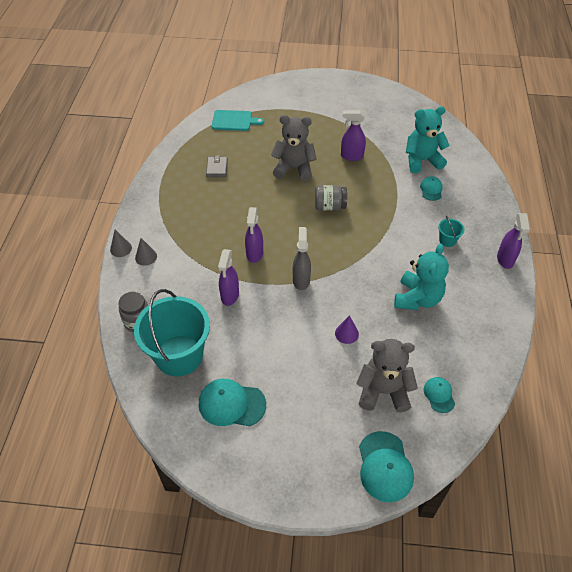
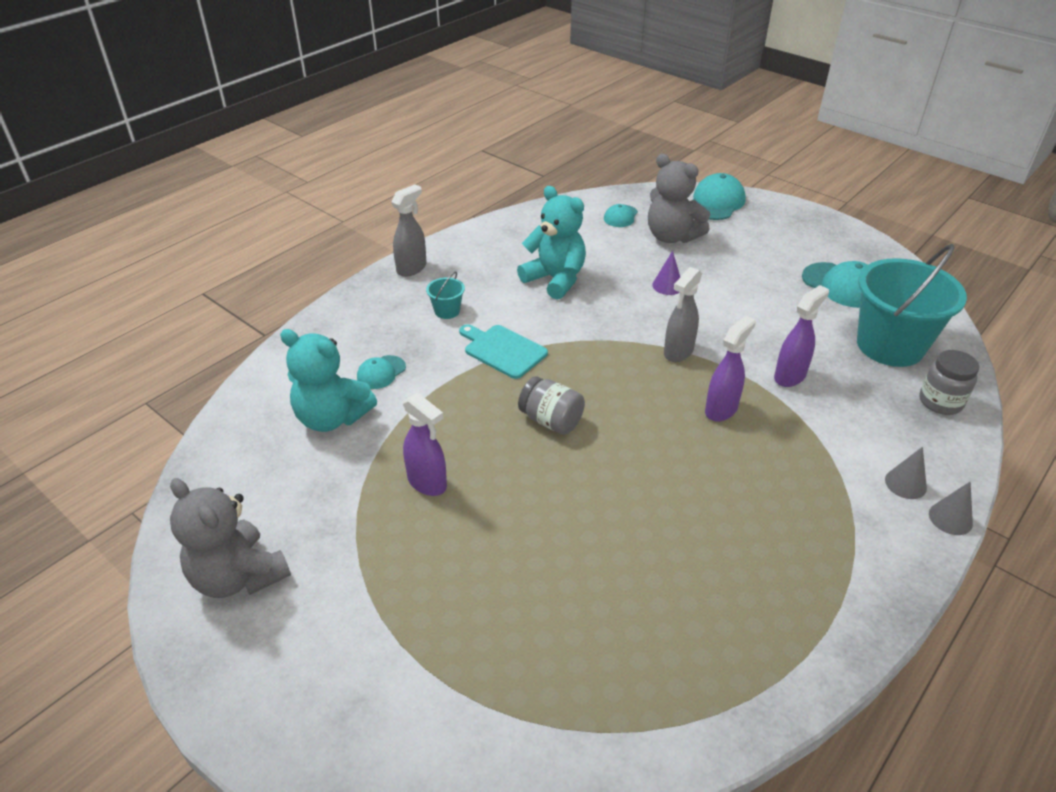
camera: 145 degrees left, 10 degrees down
grey wallet [206,155,228,177] -> none
turquoise cutting board [212,110,264,131] -> turquoise cutting board moved to [459,324,548,379]
grey teddy bear [271,115,317,181] -> grey teddy bear moved to [170,478,291,598]
turquoise teddy bear [394,244,449,310] -> turquoise teddy bear turned 75 degrees clockwise [517,186,586,300]
purple spray bottle [497,213,530,269] -> grey spray bottle [391,184,427,277]

